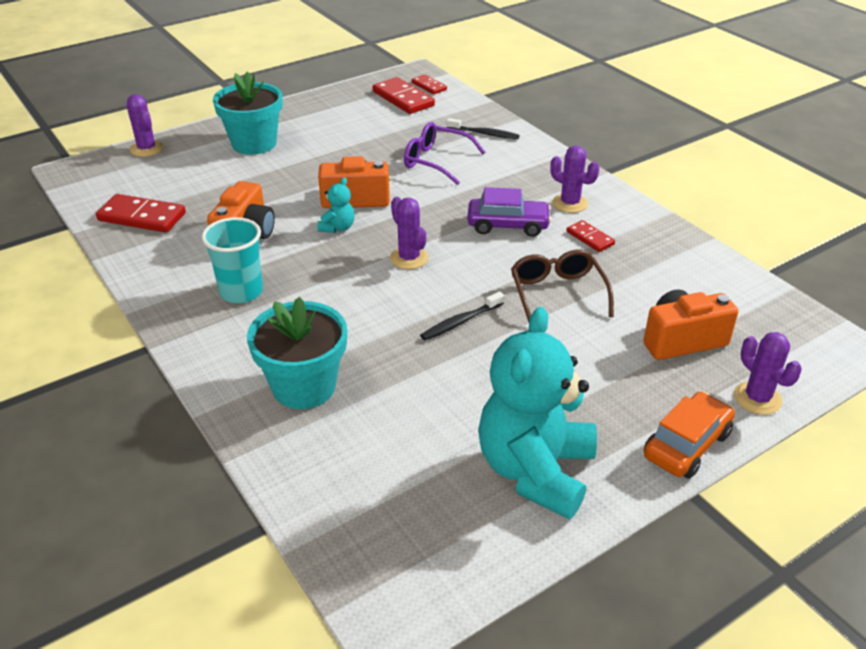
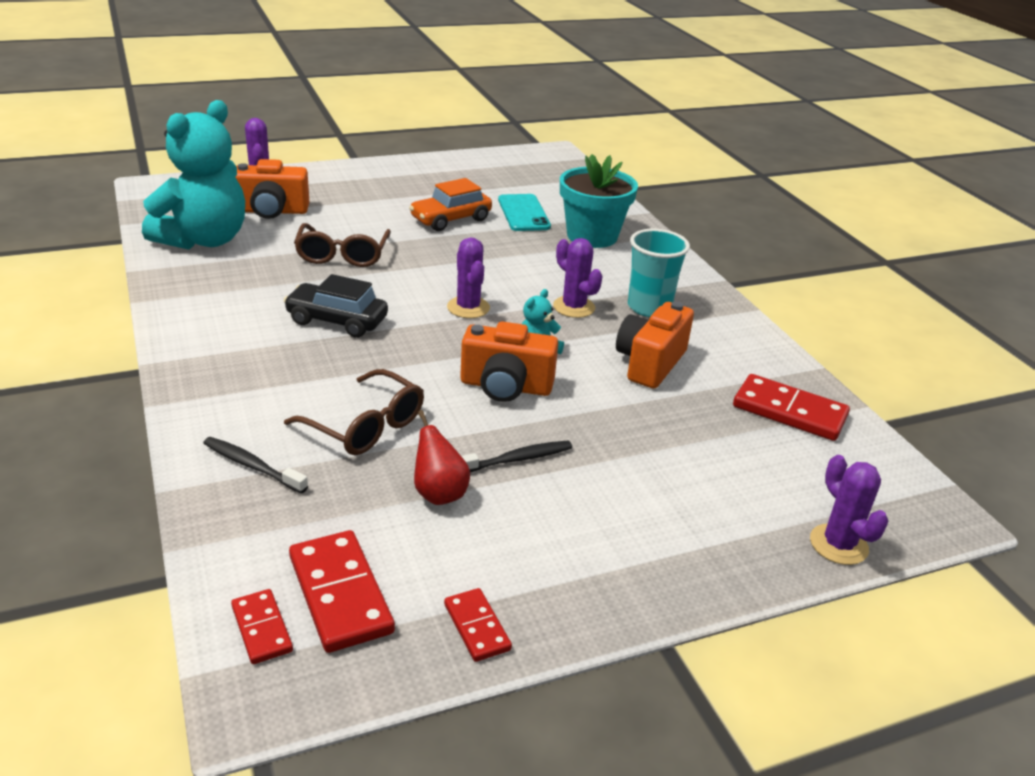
camera: 170 degrees left, 5 degrees down
turquoise flower pot [213,72,283,155] -> none
purple glasses [404,122,485,185] -> brown glasses [284,369,424,455]
black toothbrush [420,291,504,340] -> black toothbrush moved to [461,441,572,473]
purple car [467,187,551,237] -> black car [284,274,388,338]
turquoise teddy bear [478,307,597,519] -> turquoise teddy bear moved to [142,100,245,250]
purple cactus [550,146,599,213] -> purple cactus moved to [553,238,602,318]
red domino [567,220,615,252] -> red domino moved to [444,588,512,662]
orange car [644,392,735,479] -> orange car moved to [409,178,492,231]
none -> red pear [414,410,470,505]
none -> turquoise phone [498,194,551,231]

